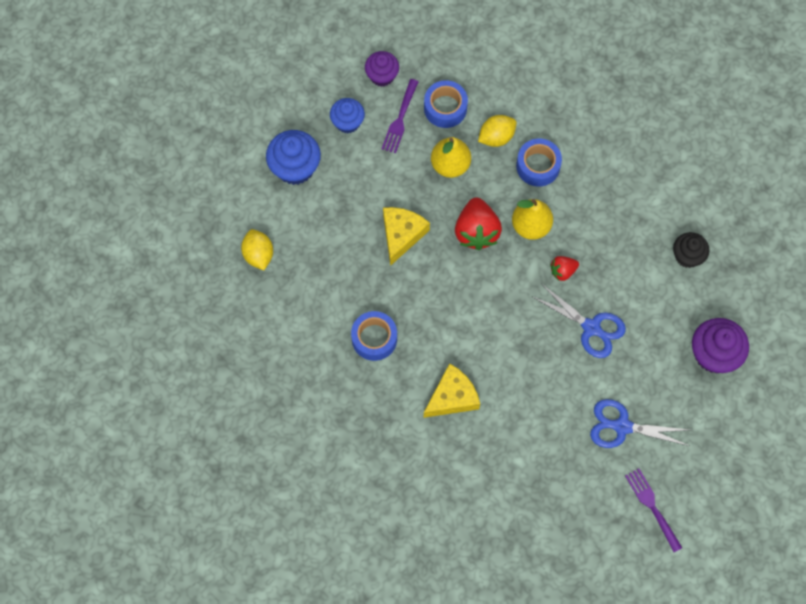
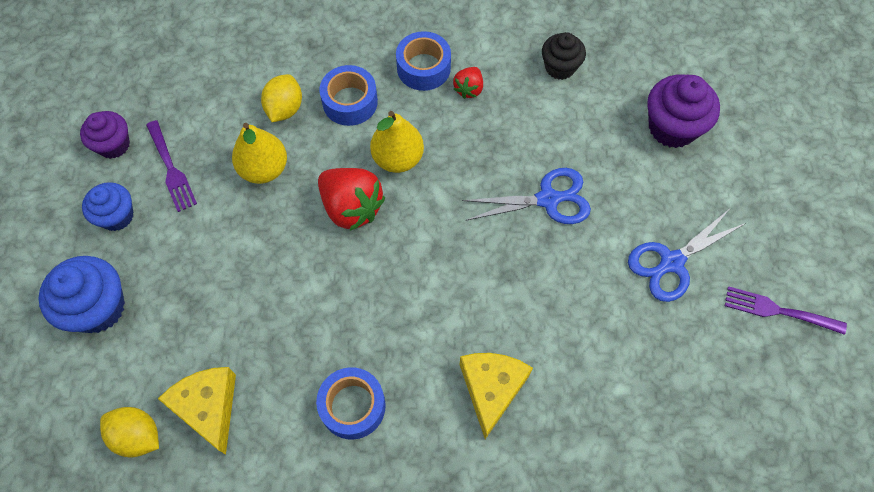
camera: 45 degrees left, 5 degrees down
yellow cheese [383,207,430,266] -> yellow cheese moved to [158,367,236,455]
blue tape [424,80,468,128] -> blue tape moved to [396,31,451,91]
red strawberry [550,256,579,281] -> red strawberry moved to [453,67,483,99]

